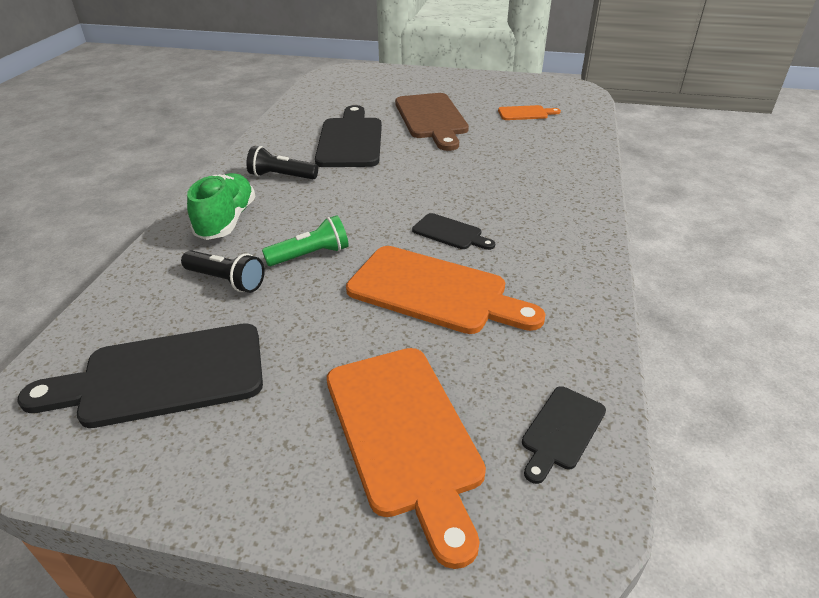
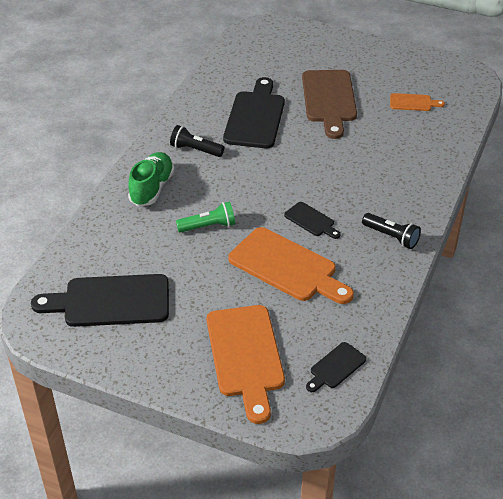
camera: 10 degrees right, 5 degrees up
black flashlight [181,250,265,293] -> black flashlight moved to [362,213,421,249]

